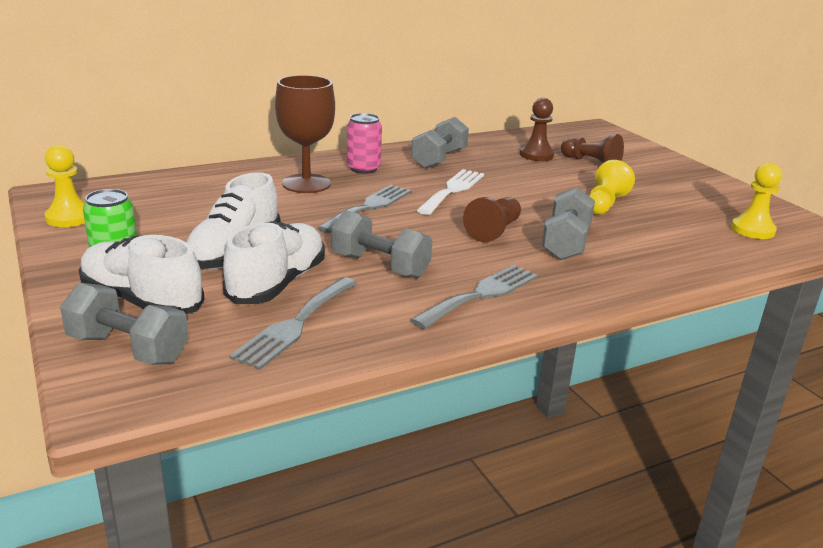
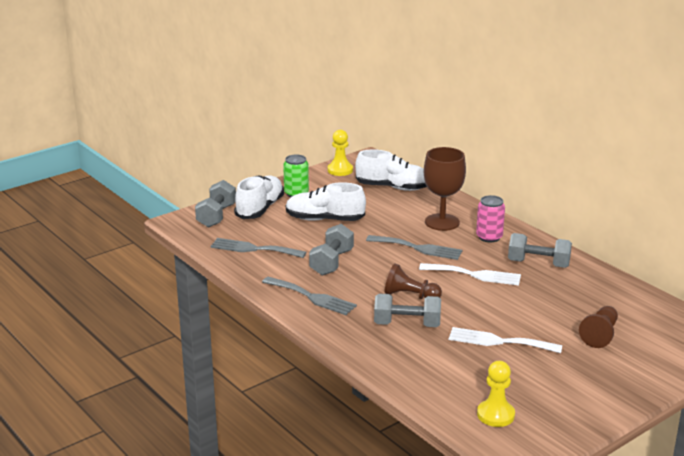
camera: 80 degrees right, 0 degrees up
white shoe [223,221,325,304] -> white shoe moved to [355,149,427,191]
brown pawn [520,98,554,161] -> none
yellow pawn [589,160,635,215] -> white fork [449,327,562,353]

